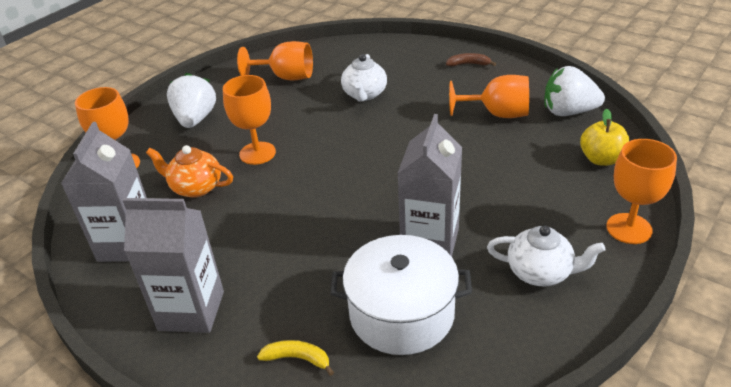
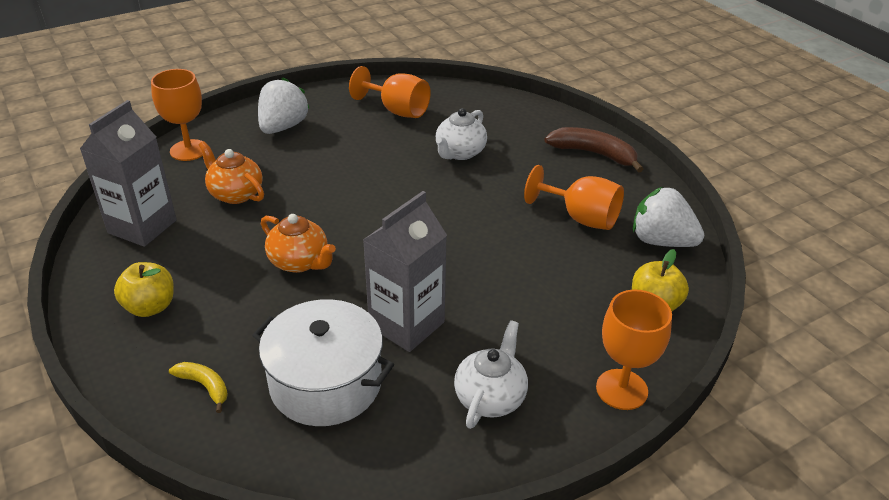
camera: 20 degrees right, 0 degrees up
grey carton [122,198,224,333] -> yellow apple [114,262,174,317]
orange goblet [223,75,276,165] -> none
brown banana [446,53,496,66] -> brown banana [544,127,643,173], size x1.78
white teapot [487,226,605,287] -> white teapot turned 105 degrees counterclockwise [454,320,528,429]
none -> orange teapot [261,214,336,273]

